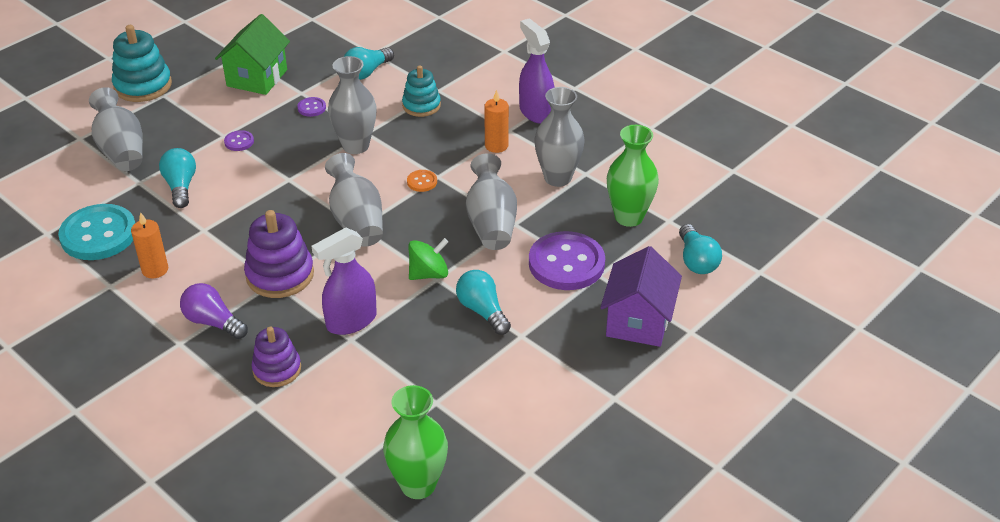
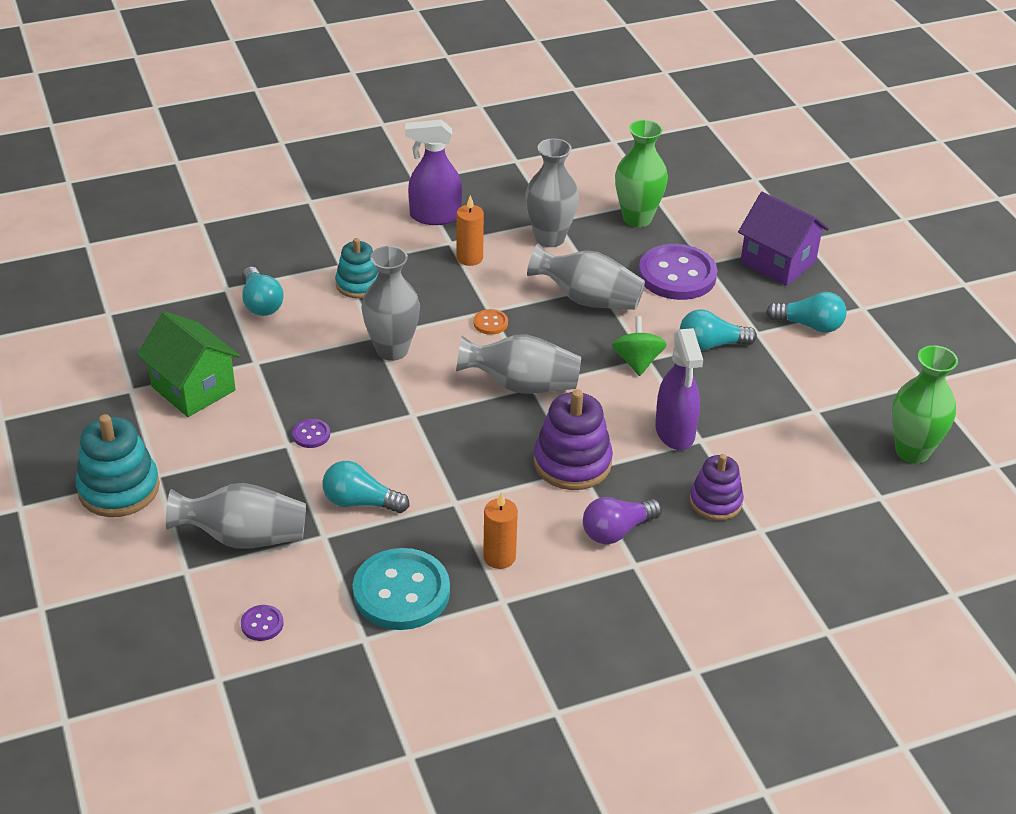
camera: 65 degrees left, 0 degrees up
purple button [297,97,326,117] -> purple button moved to [241,605,284,641]
turquoise light bulb [679,224,722,274] -> turquoise light bulb moved to [766,292,847,333]

